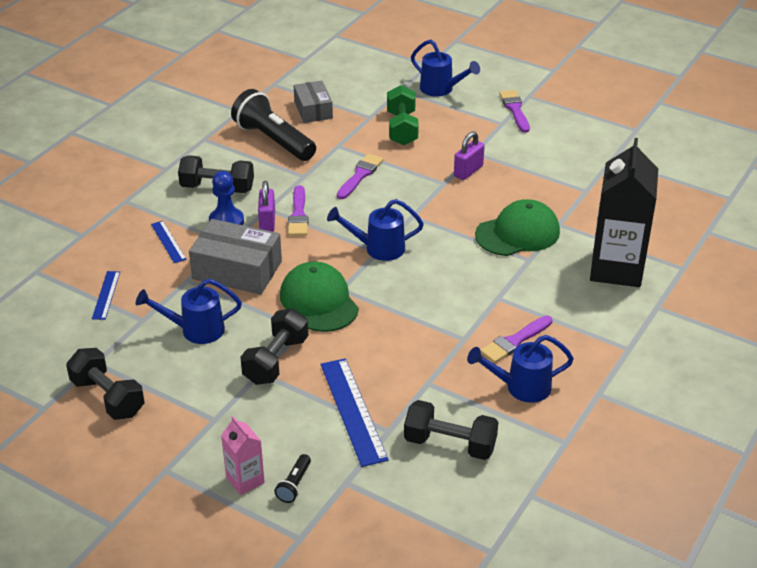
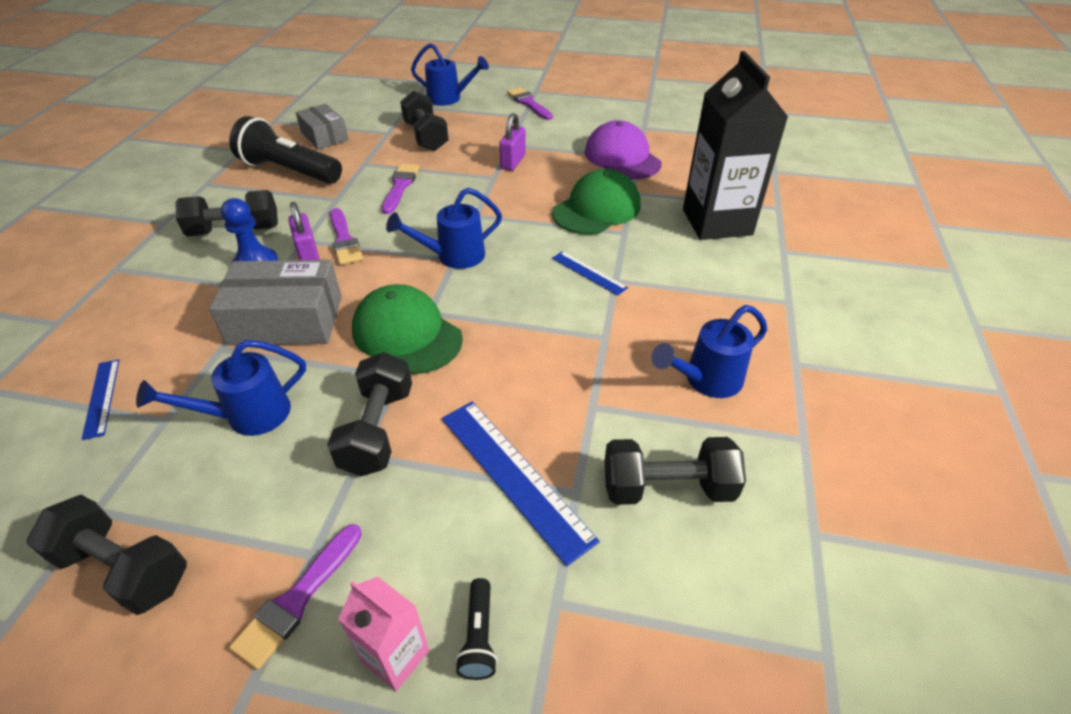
camera: 20 degrees left, 5 degrees up
blue ruler [151,221,187,263] -> blue ruler moved to [552,251,628,296]
green dumbbell [387,85,419,146] -> black dumbbell [400,91,449,151]
purple brush [480,315,553,363] -> purple brush moved to [229,524,362,670]
none -> purple cap [584,120,662,179]

